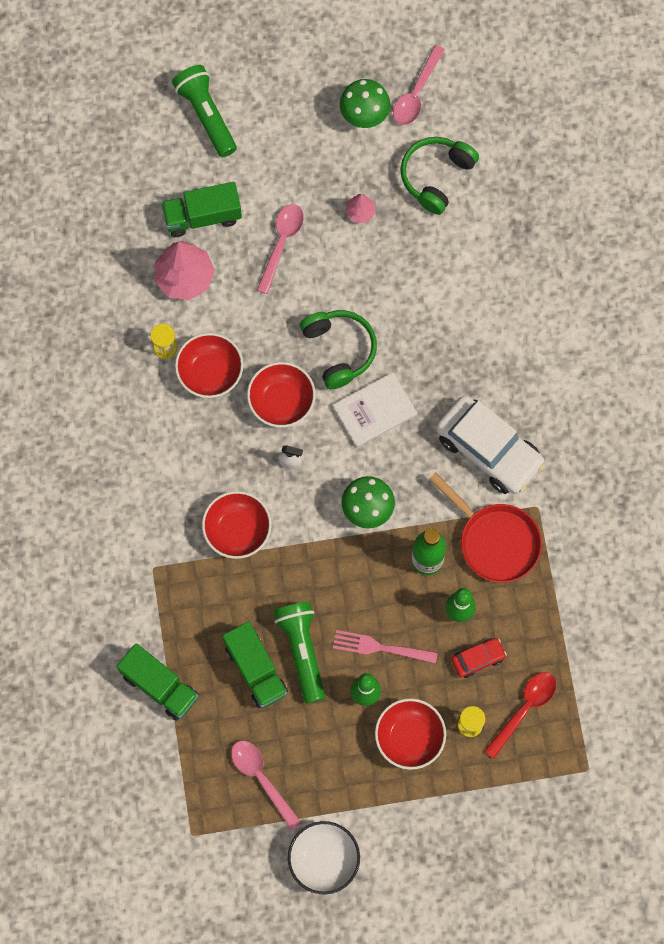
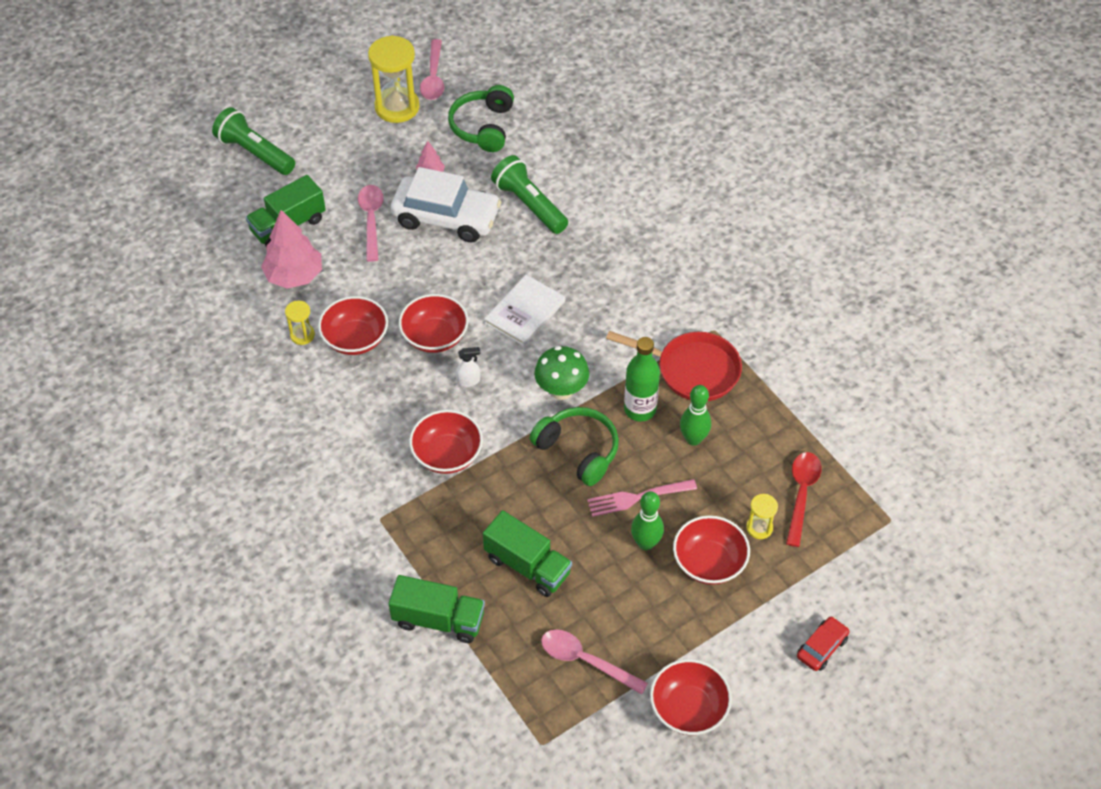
camera: 25 degrees left, 20 degrees down
green flashlight [273,602,325,703] -> green flashlight moved to [491,155,568,234]
white bowl [288,821,360,894] -> red bowl [650,659,732,735]
green headphones [300,310,377,390] -> green headphones moved to [530,407,619,486]
green mushroom [340,79,390,128] -> yellow hourglass [368,35,419,123]
white car [436,395,545,494] -> white car moved to [391,167,502,242]
red car [452,638,507,678] -> red car moved to [797,616,849,671]

